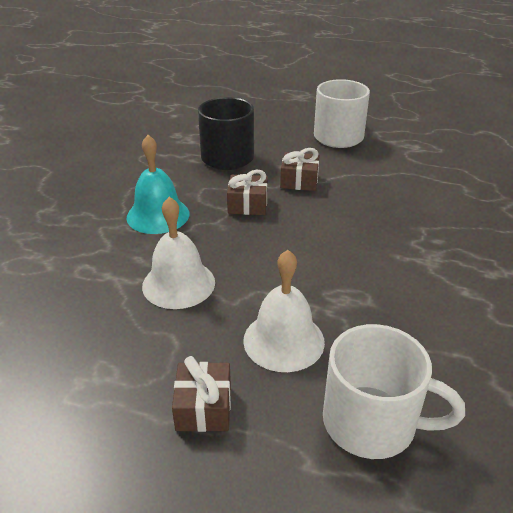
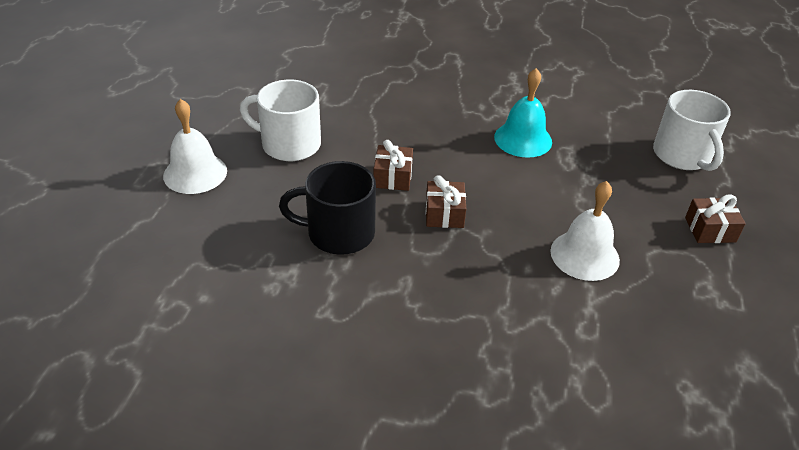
camera: 95 degrees left, 5 degrees up
turquoise bell [126,135,189,234] -> turquoise bell moved to [494,68,552,158]
white bell [243,250,325,372] -> white bell moved to [163,99,227,194]
white mug [323,324,465,459] -> white mug turned 150 degrees clockwise [653,90,731,171]

